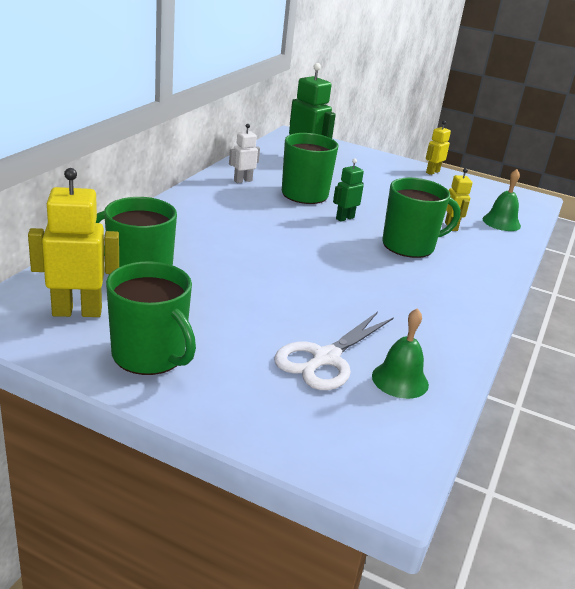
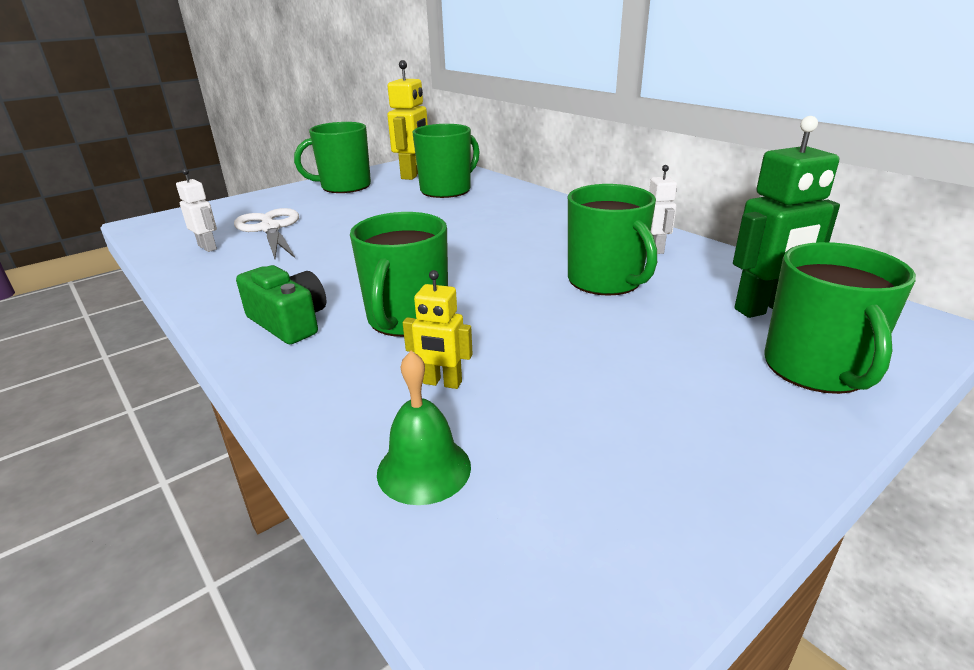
camera: 120 degrees right, 0 degrees up
green robot [333,159,364,222] -> none
green bell [372,308,429,399] -> white robot [176,168,217,252]
yellow robot [426,121,451,175] -> none
none -> green camera [236,265,327,344]
none -> green mug [764,242,916,394]

